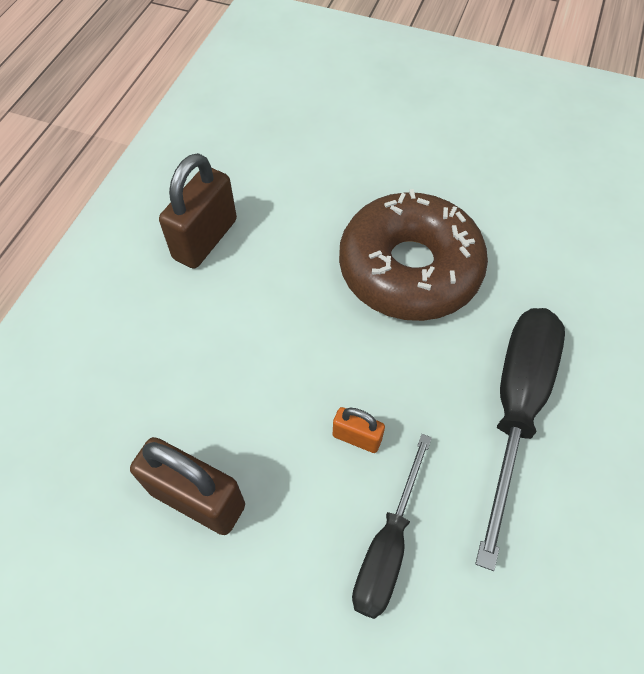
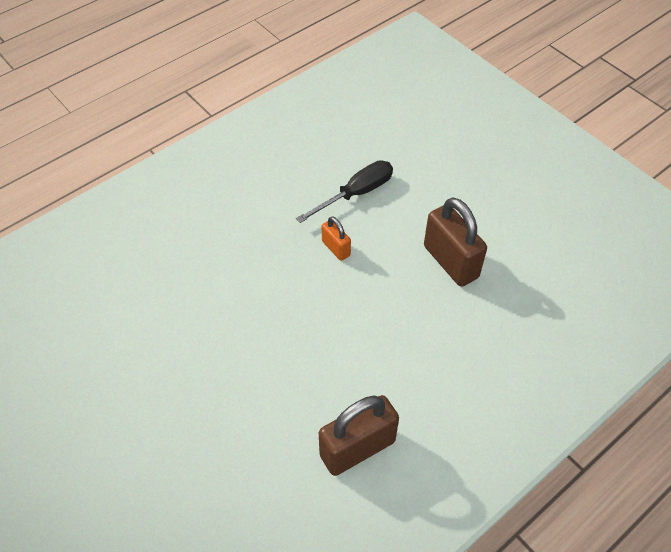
camera: 150 degrees left, 5 degrees down
brown donut [339,189,488,321] -> none
black screwdriver [475,308,565,571] -> none

